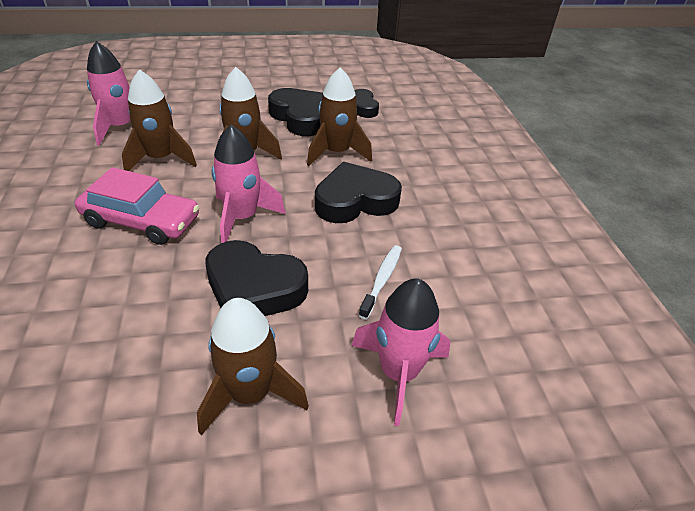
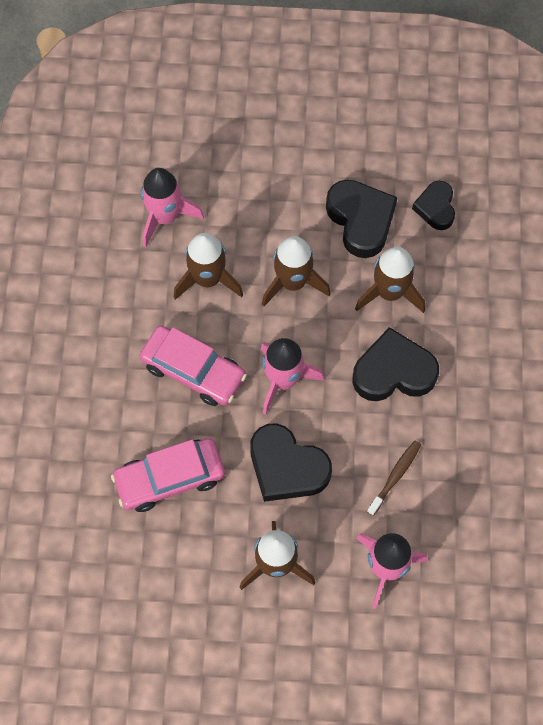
camera: 15 degrees right, 25 degrees up
white toothbrush [358,245,402,319] -> brown toothbrush [367,440,421,516]
none -> pink car [111,438,225,512]

